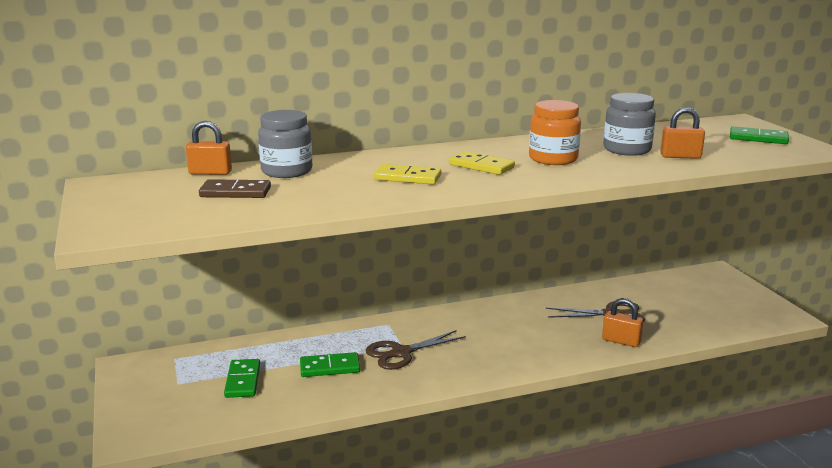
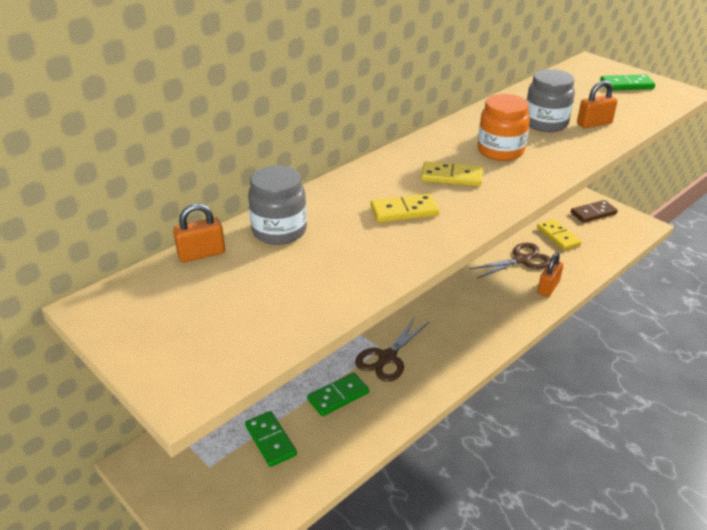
camera: 25 degrees left, 15 degrees up
brown domino [199,179,271,198] -> brown domino moved to [571,200,618,223]
orange padlock [602,298,643,347] -> orange padlock turned 60 degrees counterclockwise [538,253,563,297]
none -> yellow domino [537,219,582,251]

